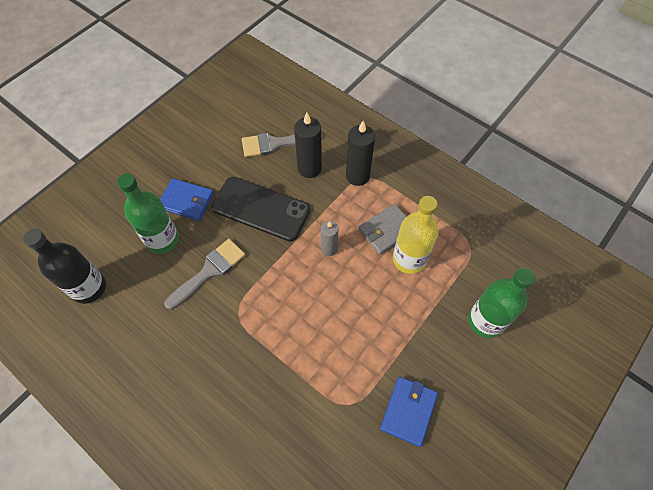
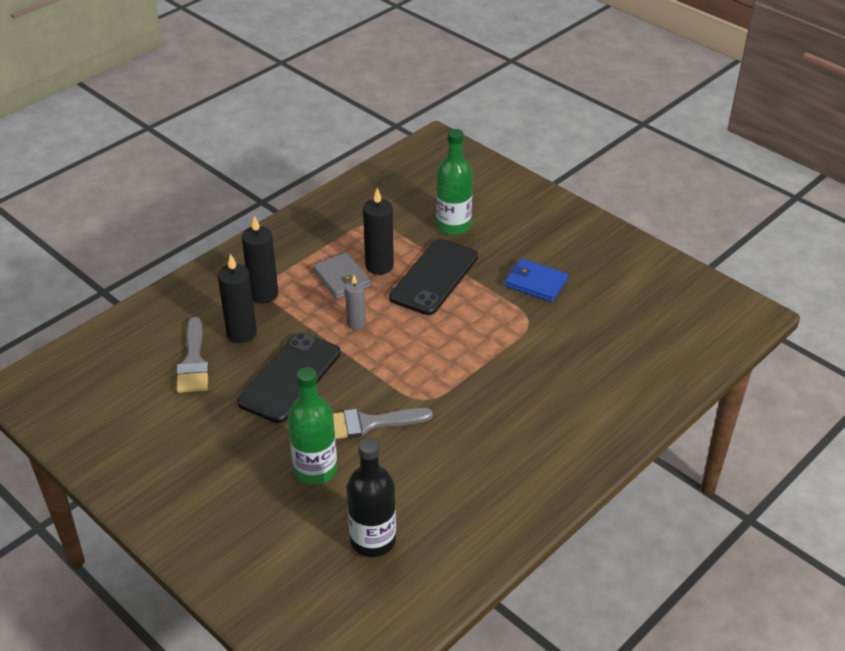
camera: 85 degrees left, 20 degrees down
blue wallet [160,178,214,221] -> none
grey brush [164,239,245,310] -> grey brush turned 60 degrees counterclockwise [333,408,433,439]
yellow bottle [393,196,439,274] -> black candle [363,188,394,275]
none -> black phone [389,239,478,315]

